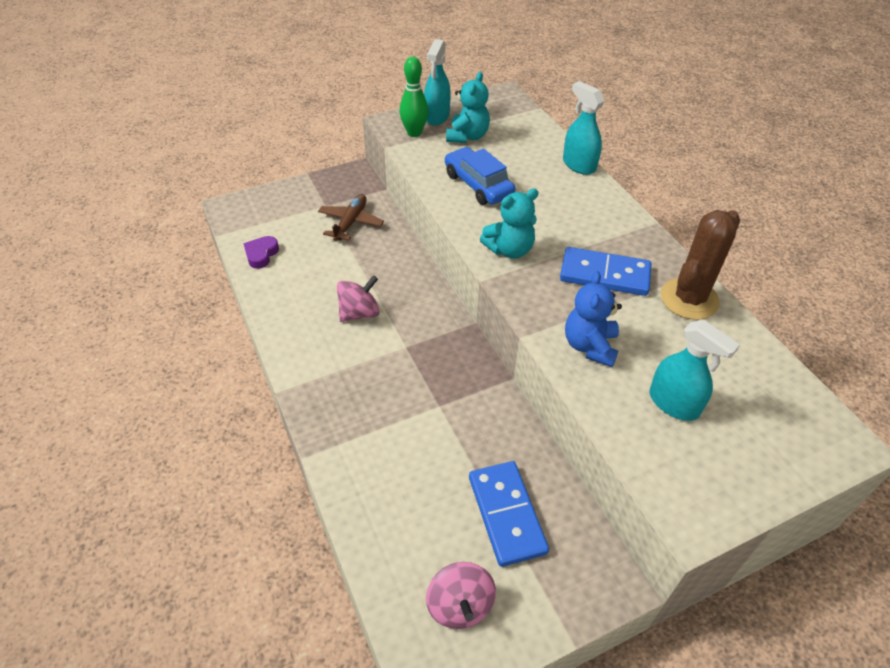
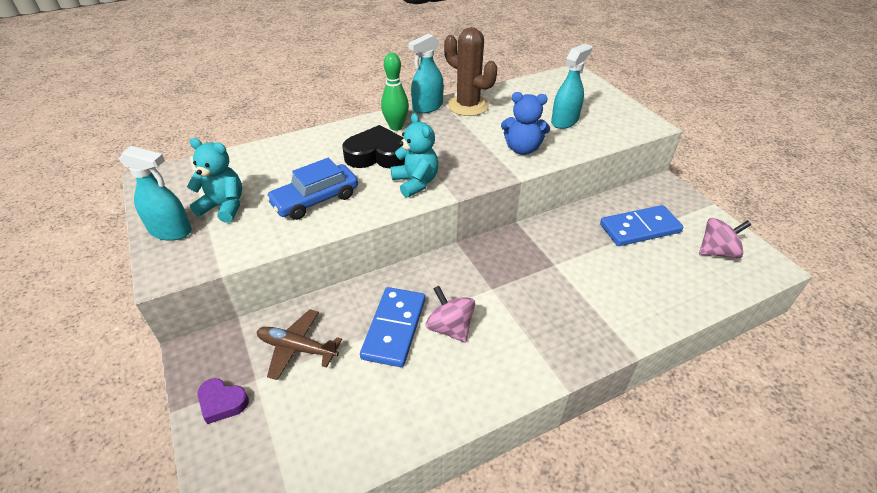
camera: 90 degrees left, 5 degrees down
purple heart [243,236,279,269] -> purple heart moved to [197,378,249,424]
green bowling pin [400,57,428,137] -> green bowling pin moved to [381,53,409,131]
blue domino [560,247,652,296] -> blue domino moved to [360,287,425,367]
turquoise spray bottle [563,81,605,175] -> turquoise spray bottle moved to [408,33,444,114]
none -> black heart [342,125,405,169]

